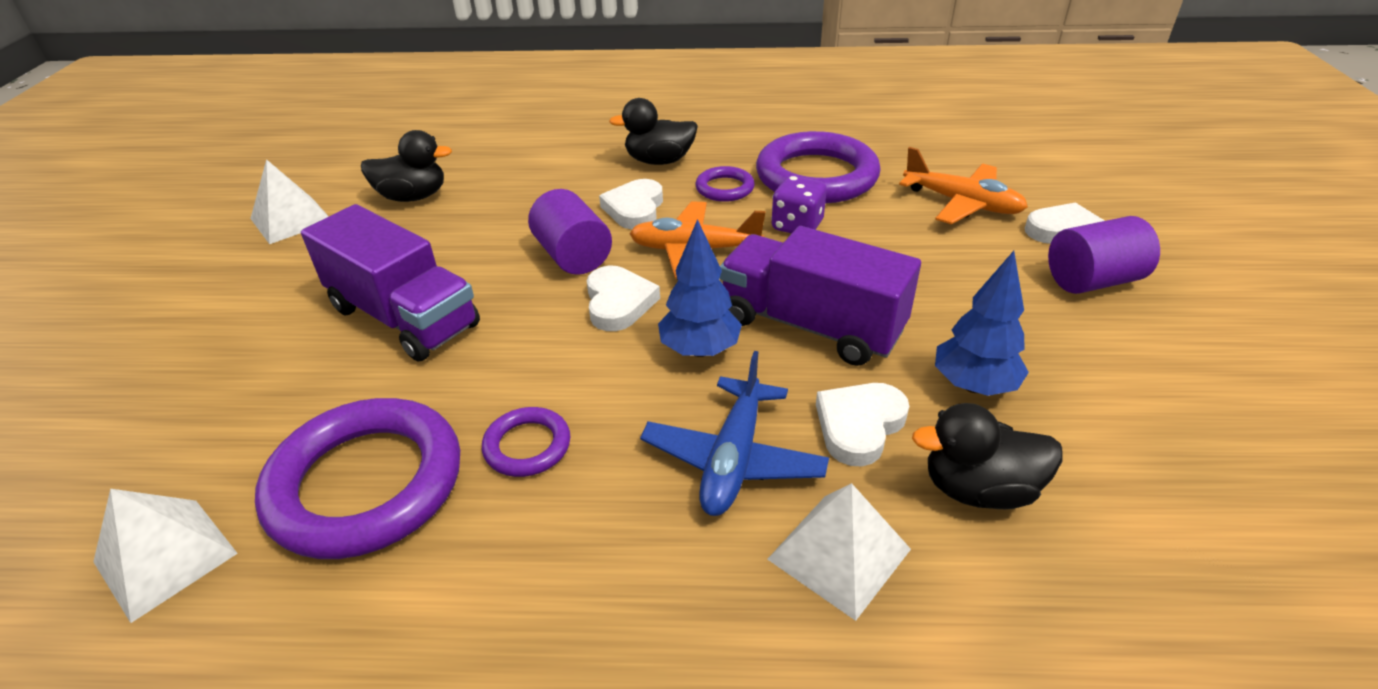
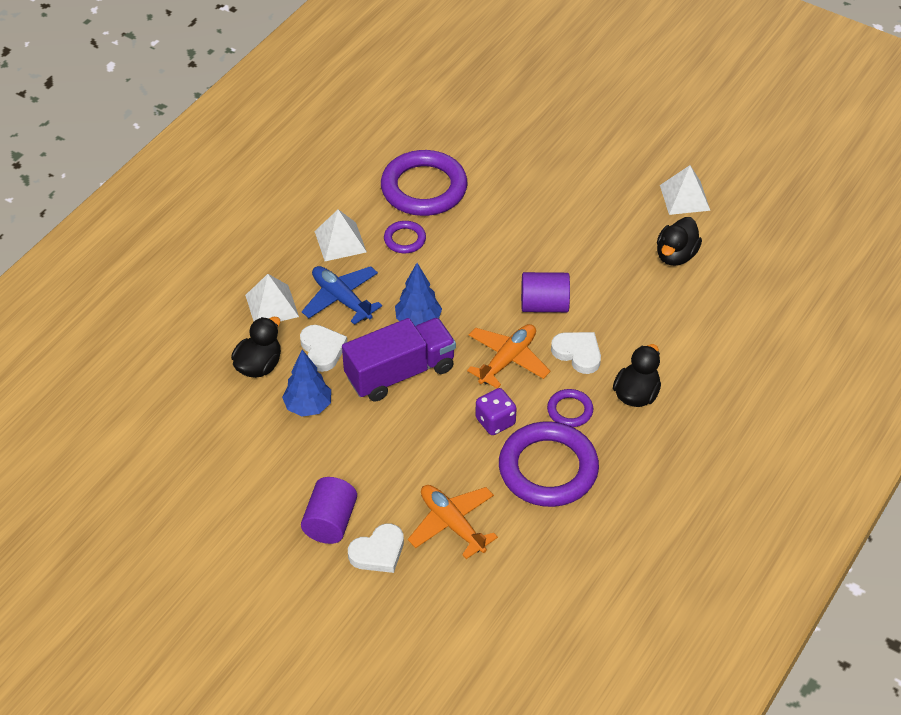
camera: 120 degrees right, 10 degrees up
white pyramid [93,489,238,623] -> white pyramid moved to [314,209,367,261]
purple truck [301,204,480,362] -> none
white heart [587,266,660,331] -> none
orange plane [899,147,1028,224] -> orange plane turned 75 degrees clockwise [408,485,498,559]

